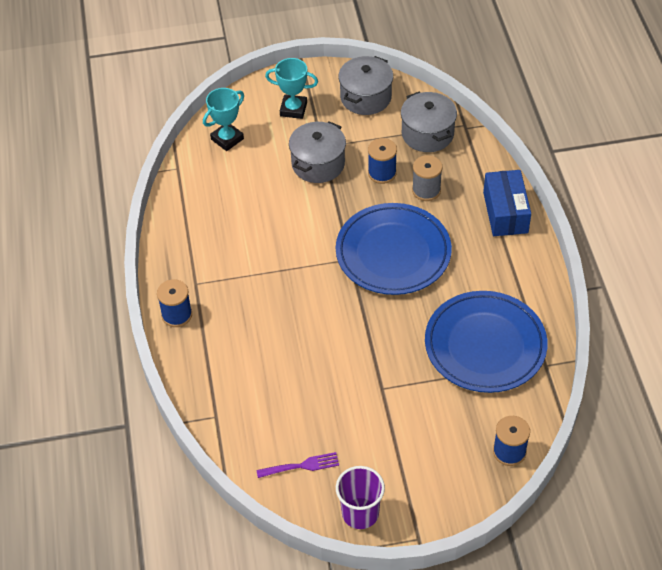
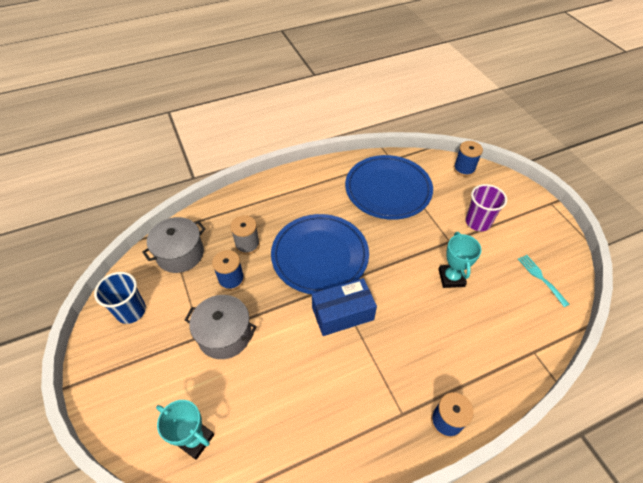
camera: 105 degrees left, 0 degrees up
purple fork [256,452,339,478] -> turquoise fork [518,255,570,307]
turquoise trophy [265,58,318,119] -> turquoise trophy moved to [438,232,482,288]
purple cup [336,466,385,529] -> purple cup moved to [466,184,507,231]
grey pot [338,56,393,115] -> blue cup [94,272,146,324]
blue box [483,170,531,236] -> blue box moved to [312,278,377,336]

